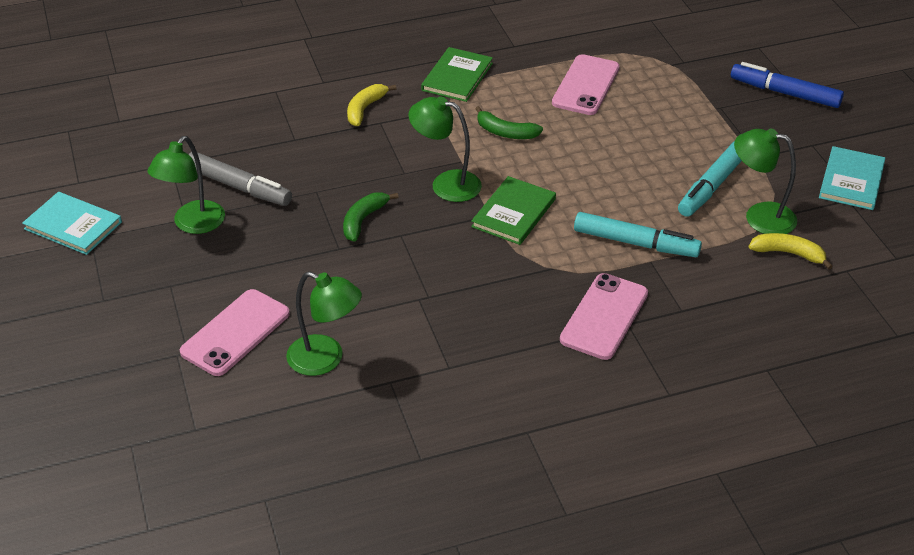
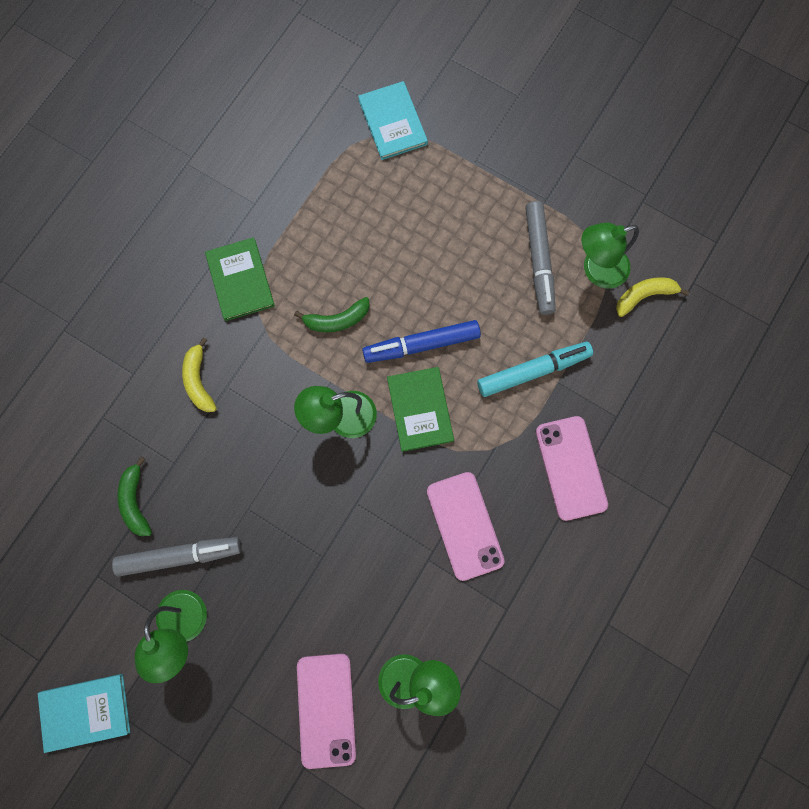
camera: 40 degrees left, 35 degrees up
green banana [343,192,399,242] -> green banana moved to [117,457,152,536]
pink phone [552,54,620,115] -> pink phone moved to [427,472,505,581]
turquoise marker [678,141,742,217] -> grey marker [525,201,555,315]
blue marker [731,62,844,108] -> blue marker moved to [362,320,481,363]
turquoise book [819,146,885,210] -> turquoise book moved to [358,81,428,160]

